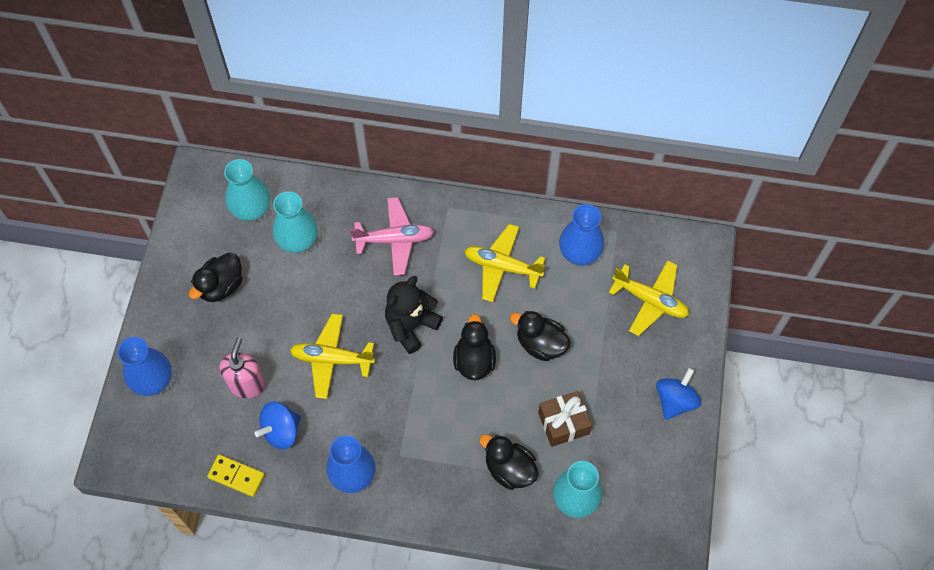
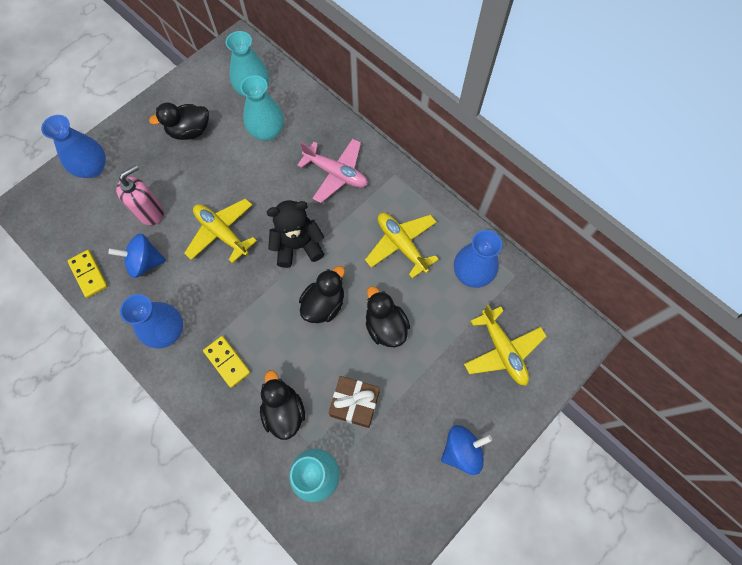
camera: 35 degrees right, 5 degrees up
none -> yellow domino [203,336,251,388]

